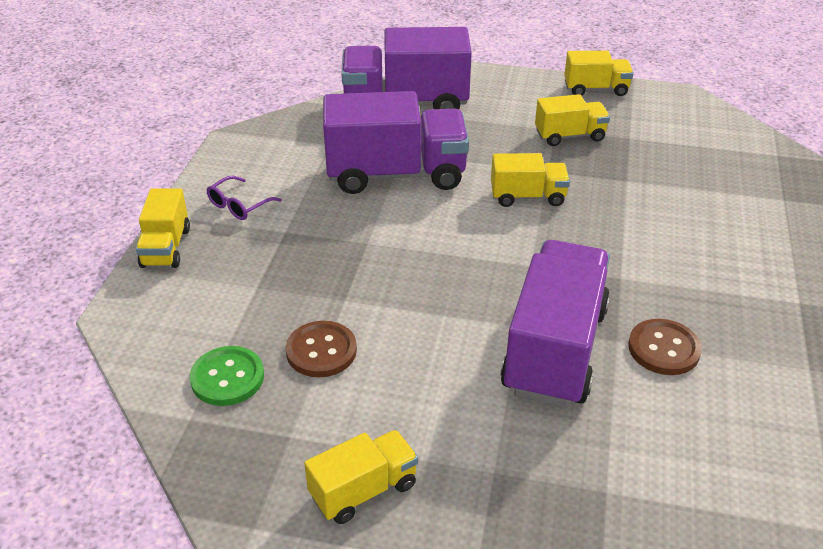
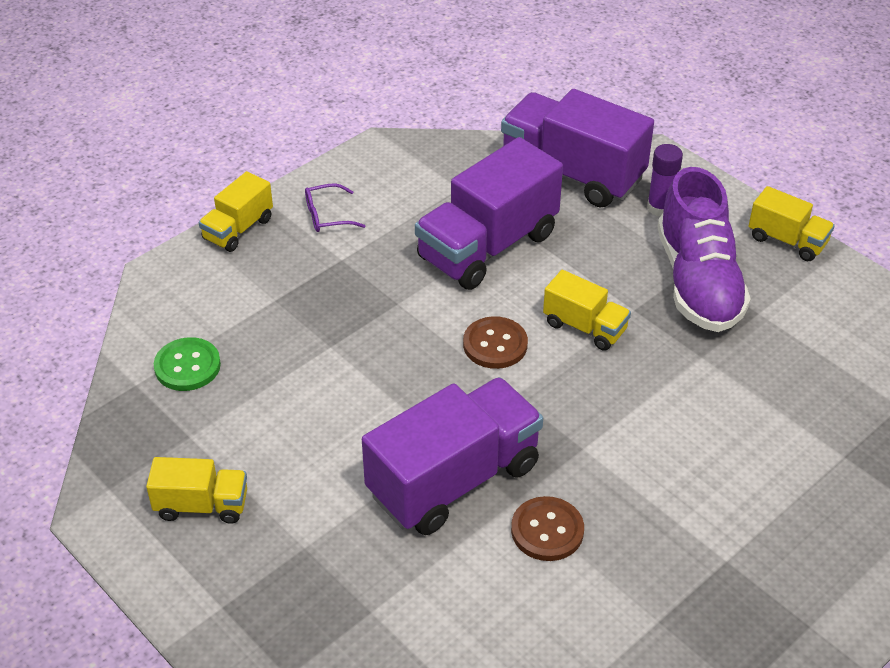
camera: 35 degrees right, 5 degrees up
brown button [286,321,357,377] -> brown button moved to [463,316,528,369]
purple truck [323,91,469,194] -> purple truck turned 105 degrees clockwise [415,137,563,290]
yellow truck [535,94,610,146] -> purple shoe [657,167,751,332]
none -> purple glue stick [647,144,683,216]

